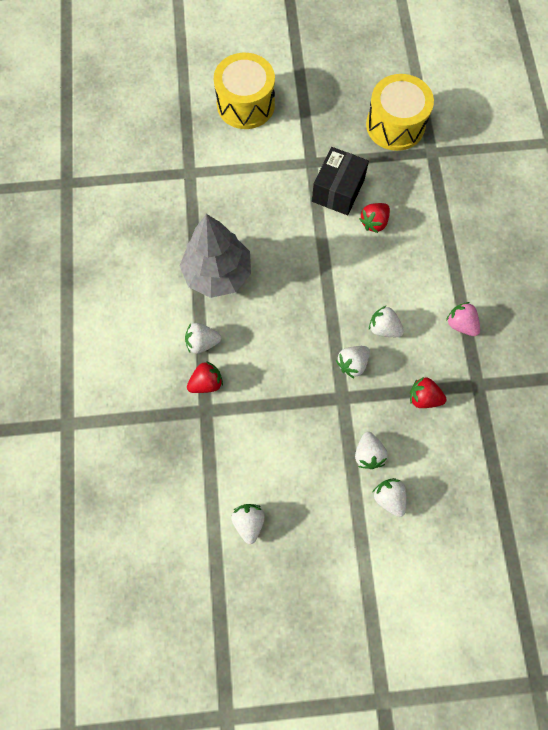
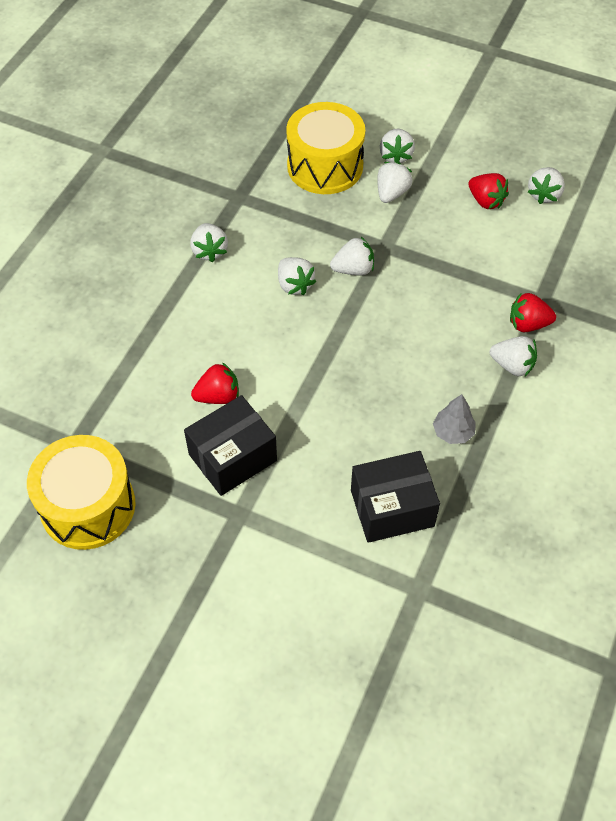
camera: 150 degrees left, 15 degrees down
grey tree [180,214,251,298] -> grey tree [433,394,476,444], size x0.43
yellow drum [214,53,275,129] -> yellow drum moved to [286,102,365,194]
red strawberry [410,377,447,408] -> red strawberry moved to [469,173,509,209]
pink strawberry [446,302,480,336] -> white strawberry [190,223,228,263]
none -> black box [351,451,440,543]

